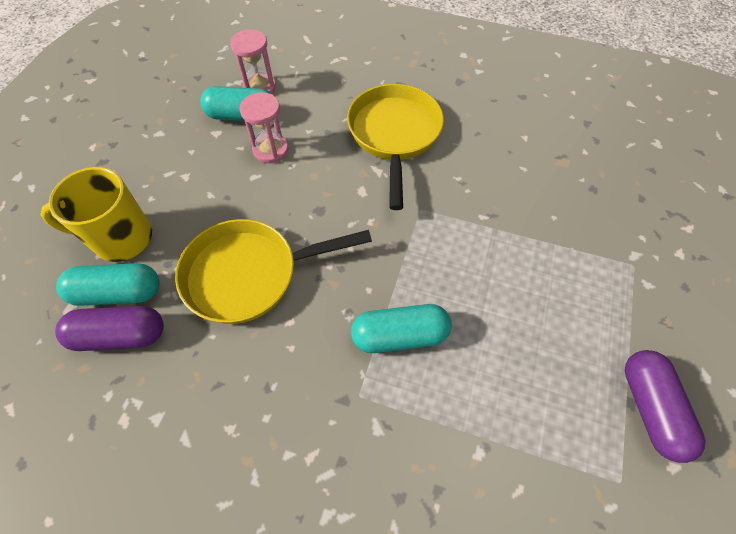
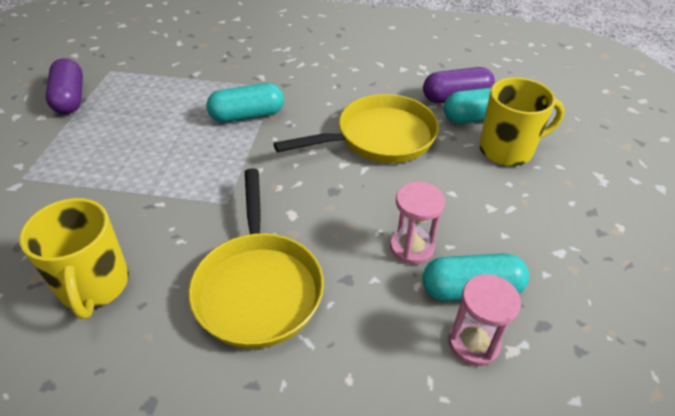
camera: 170 degrees right, 15 degrees down
none -> yellow mug [19,198,129,319]

